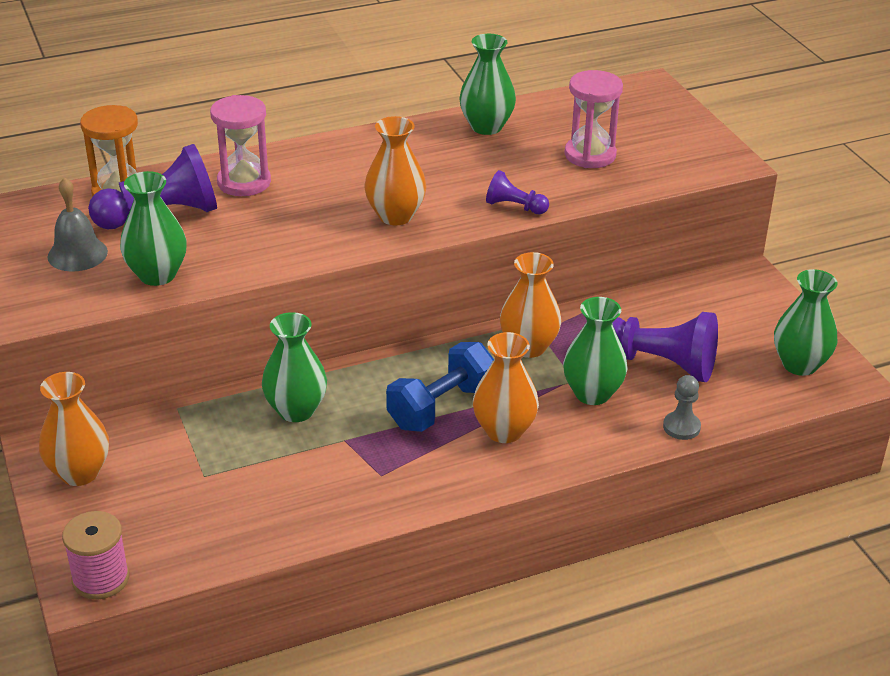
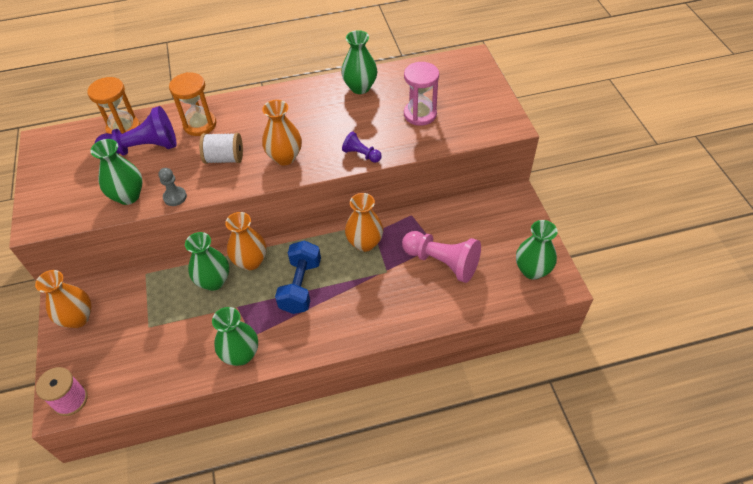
camera: 10 degrees right, 15 degrees up
grey bell [48,177,108,272] -> none
pink hourglass [210,95,271,196] -> orange hourglass [169,72,216,136]
blue dumbbell [386,342,494,432] -> blue dumbbell turned 45 degrees counterclockwise [275,240,321,314]
orange vase [473,332,539,443] -> orange vase moved to [225,212,266,270]
green vase [563,297,628,405] -> green vase moved to [212,307,258,366]
purple pawn [612,312,718,382] -> pink pawn [402,231,481,283]
grey pawn [663,375,701,440] -> grey pawn moved to [158,168,187,206]
none -> white spool [199,133,243,164]

